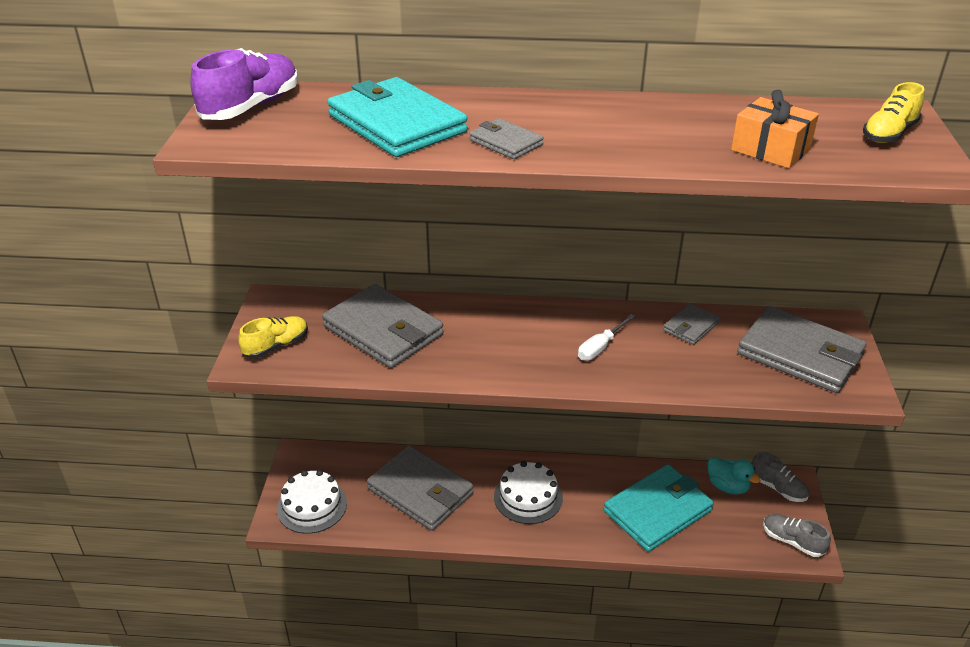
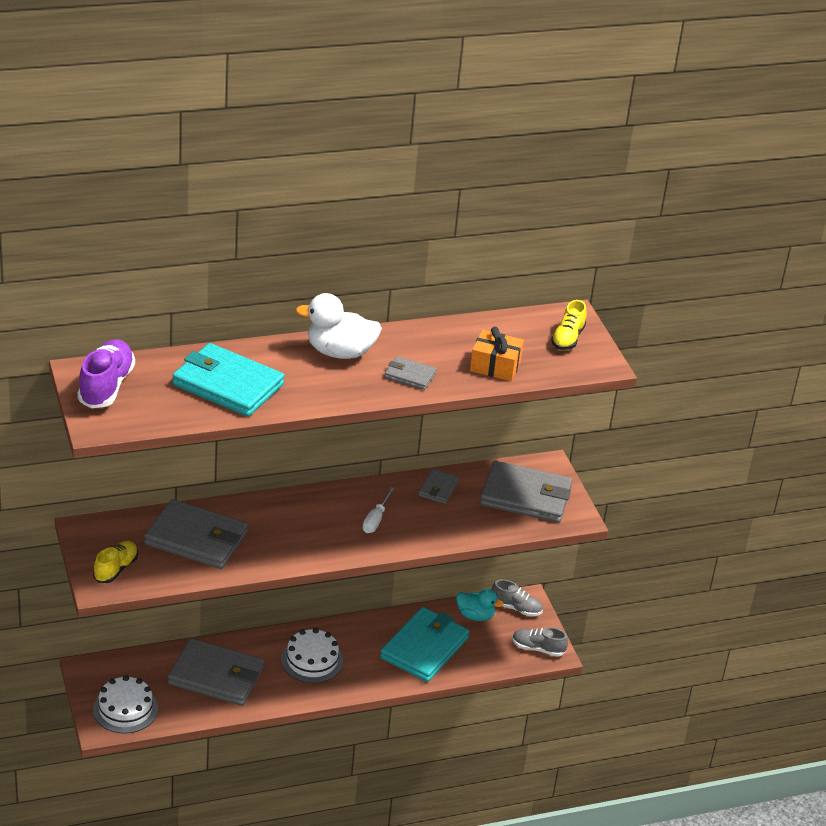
camera: 25 degrees left, 0 degrees up
grey wallet [470,118,544,159] -> grey wallet moved to [384,356,437,390]
none -> white duck [295,293,382,359]

